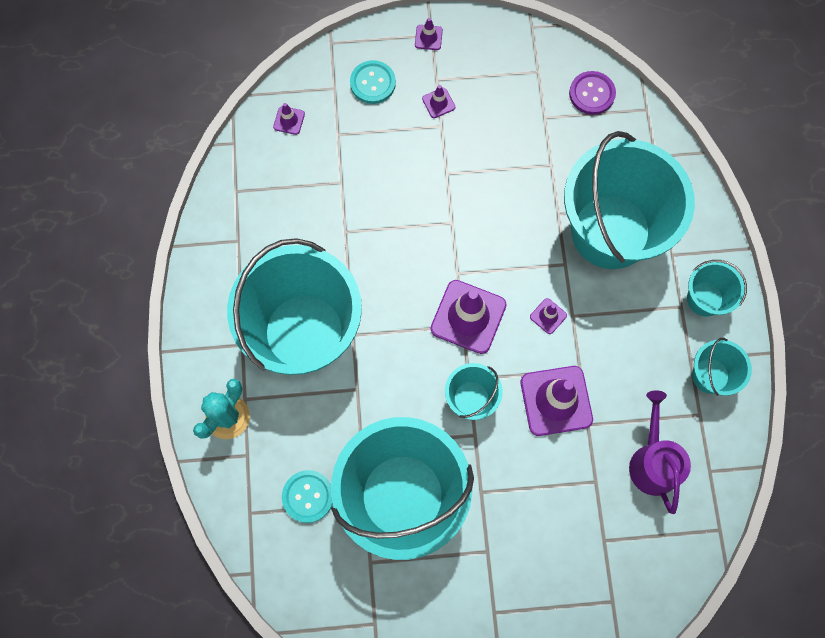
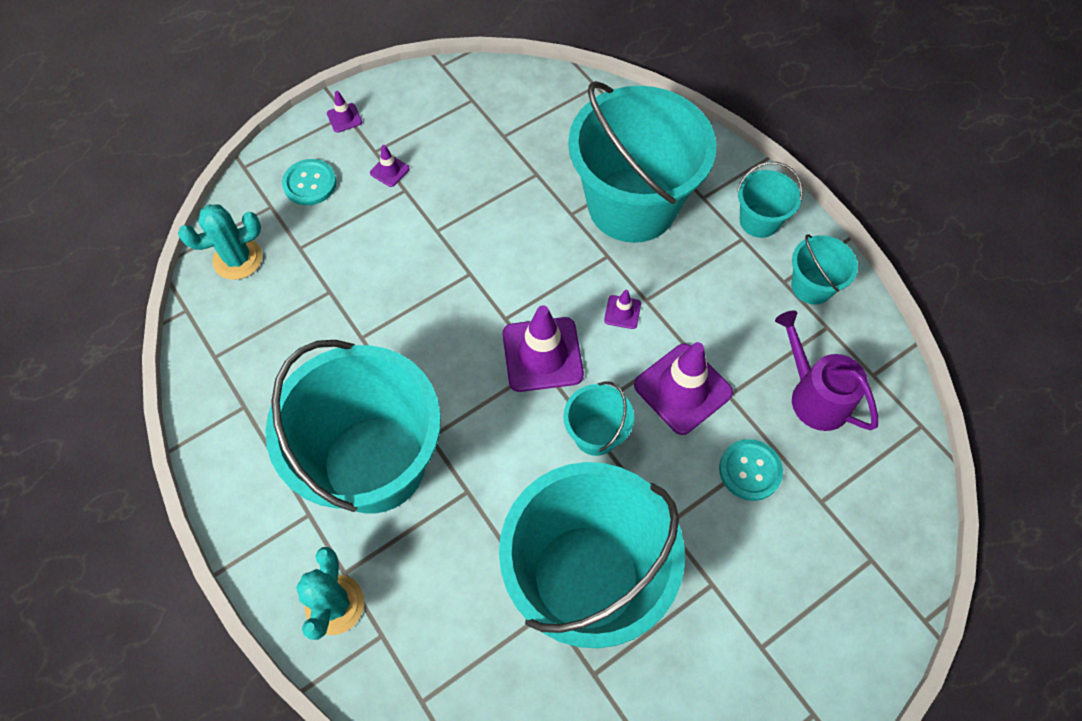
camera: 30 degrees left, 10 degrees down
purple traffic cone [273,103,305,135] -> turquoise cactus [178,204,262,280]
turquoise button [282,470,333,523] -> turquoise button moved to [719,439,783,501]
purple button [569,71,616,115] -> none

